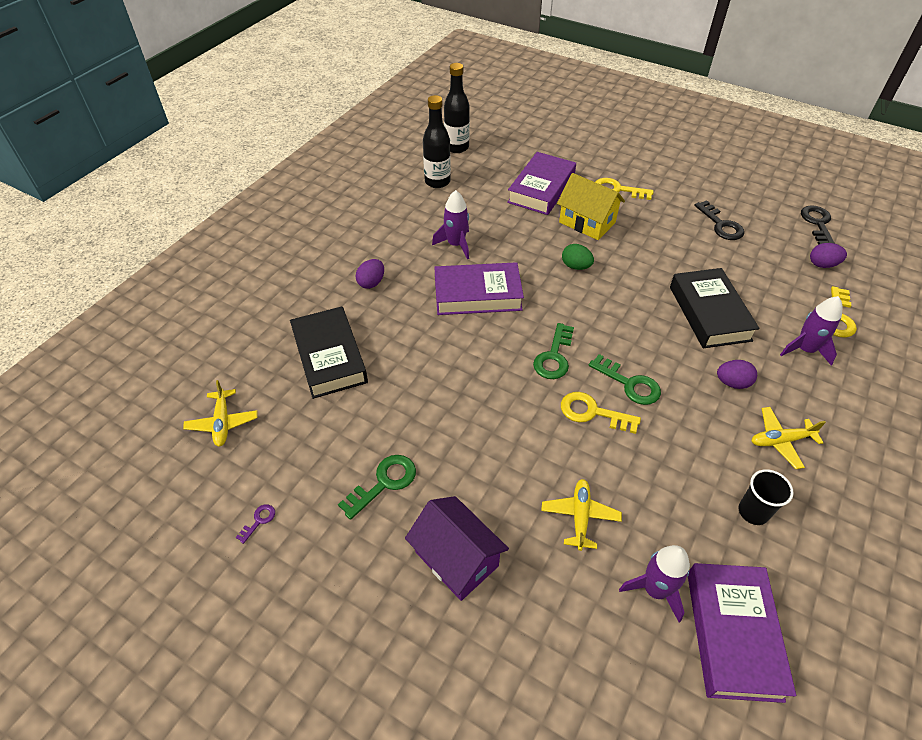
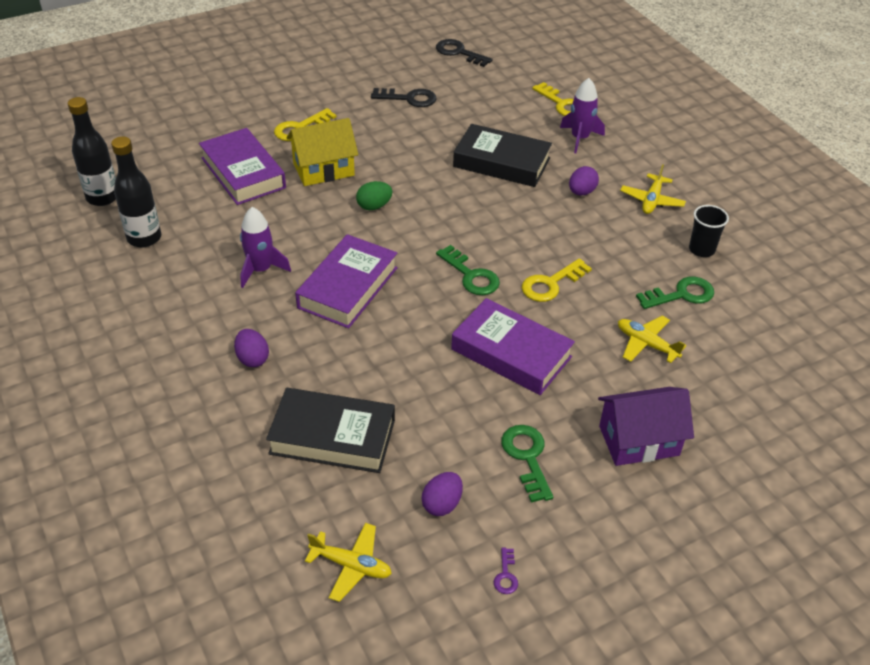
camera: 60 degrees left, 5 degrees down
purple key [236,504,275,544] -> purple key turned 150 degrees counterclockwise [494,548,518,594]
green key [589,354,661,405] -> green key moved to [636,276,714,309]
purple rocket [619,545,690,622] -> none
purple book [688,563,796,703] -> purple book moved to [451,298,575,395]
purple egg [810,243,847,268] -> purple egg moved to [421,472,463,516]

